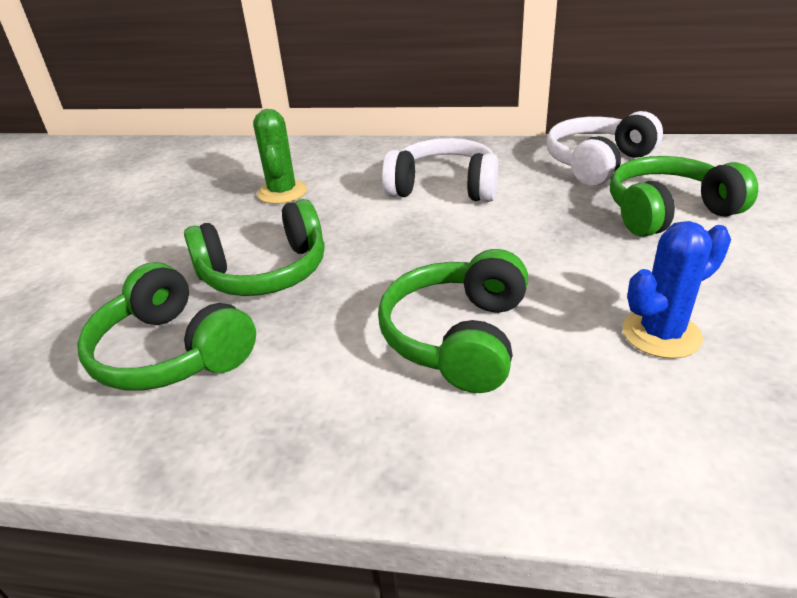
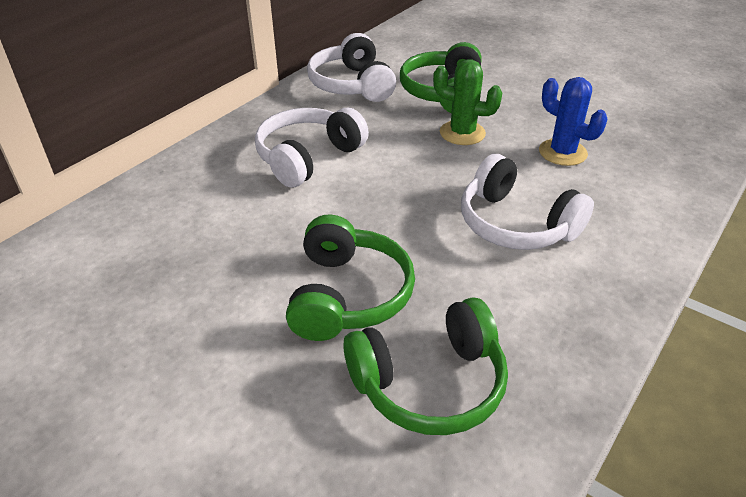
camera: 65 degrees left, 5 degrees up
green cactus [253,109,307,204] -> green cactus moved to [433,59,502,145]
green headphones [378,249,528,393] -> white headphones [461,154,594,250]
blue cactus [622,221,731,359] -> blue cactus turned 45 degrees counterclockwise [539,77,607,166]

